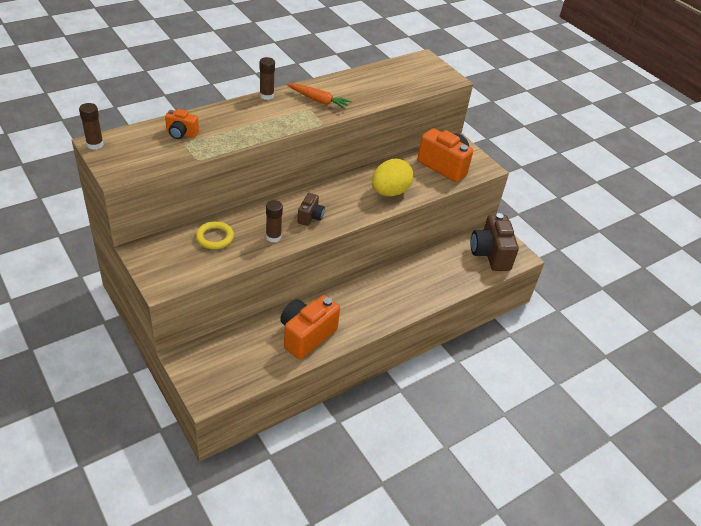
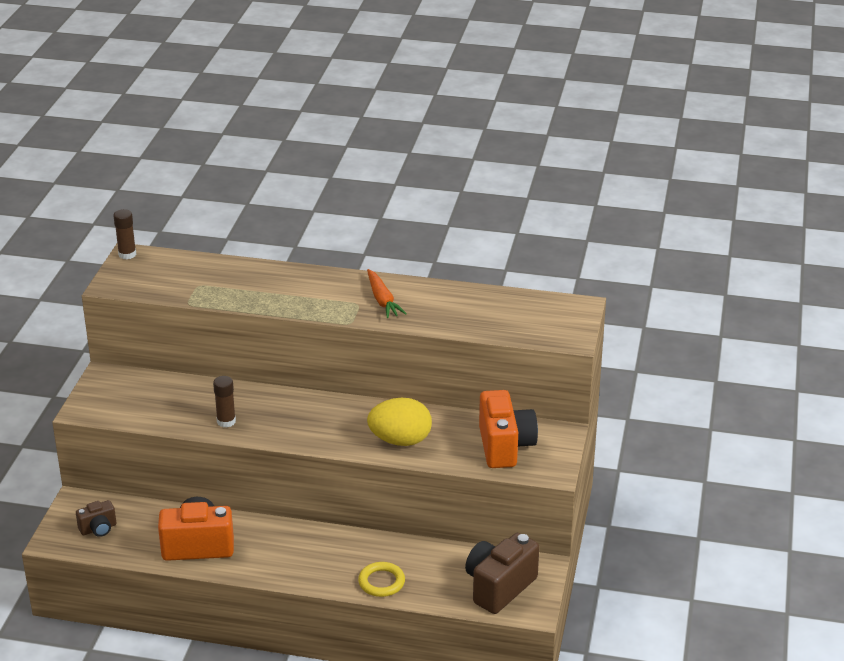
camera: 50 degrees right, 10 degrees down
orange camera [165,109,199,139] -> none
yellow ring [196,221,234,249] -> yellow ring moved to [358,562,405,597]
brown glue stick [260,57,275,100] -> none
brown camera [297,193,325,226] -> brown camera moved to [76,500,116,537]

